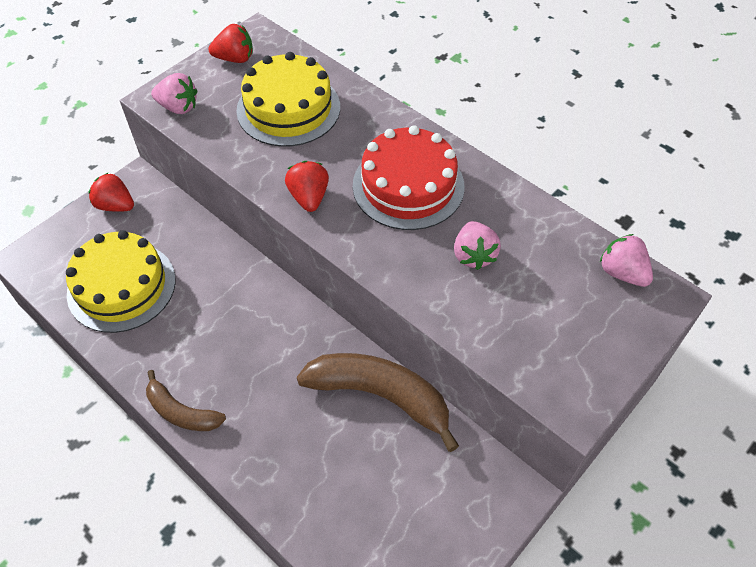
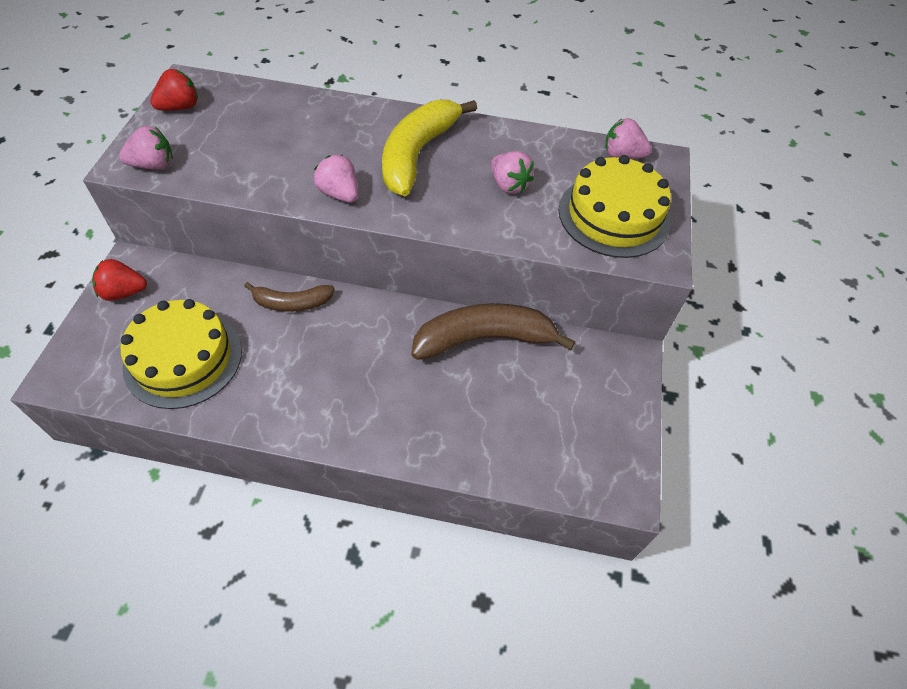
camera: 35 degrees left, 0 degrees up
brown banana [146,370,226,431] -> brown banana moved to [244,282,335,312]
yellow cake [236,52,340,147] -> yellow cake moved to [559,155,671,258]
red strawberry [285,161,329,212] -> pink strawberry [314,155,358,203]
red cake [353,125,465,230] -> yellow banana [382,100,477,196]

